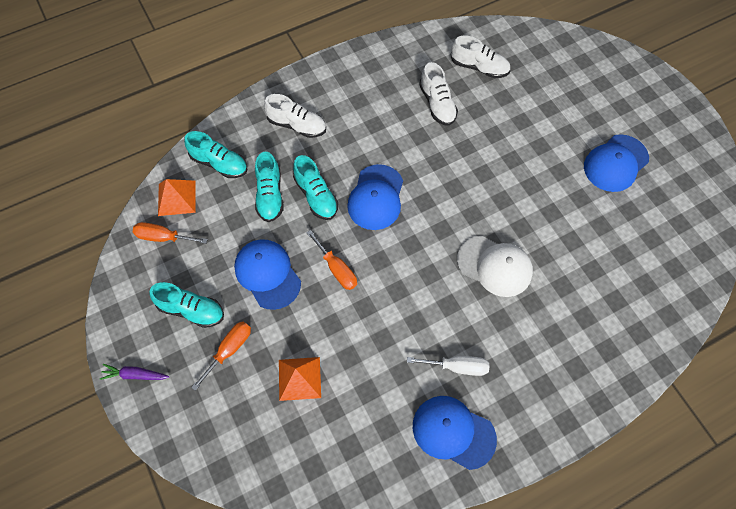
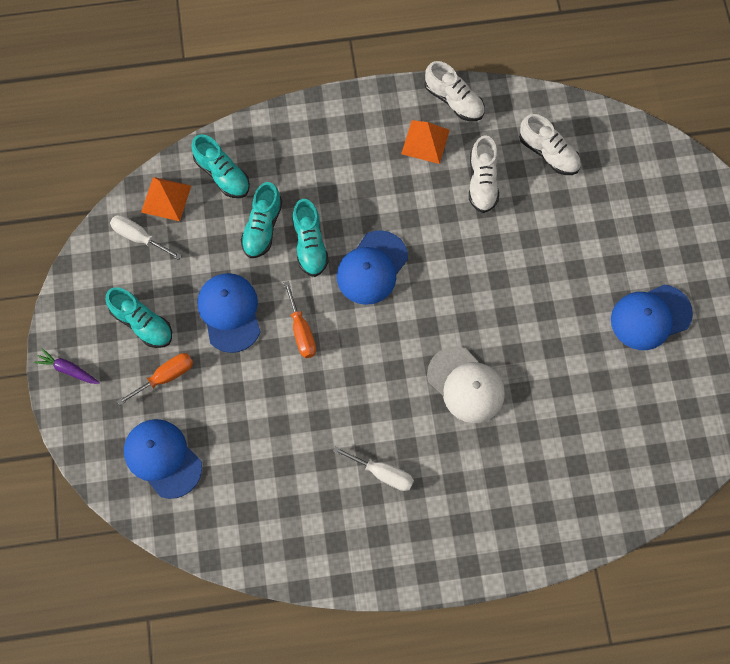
camera: 20 degrees right, 5 degrees up
orange screwdriver [133,222,208,244] -> white screwdriver [110,215,182,260]
white shoe [264,94,326,138] -> white shoe moved to [425,61,484,121]
orange pyramid [279,357,321,401] -> orange pyramid moved to [401,120,450,164]
blue cap [413,396,497,470] -> blue cap moved to [124,419,202,499]

